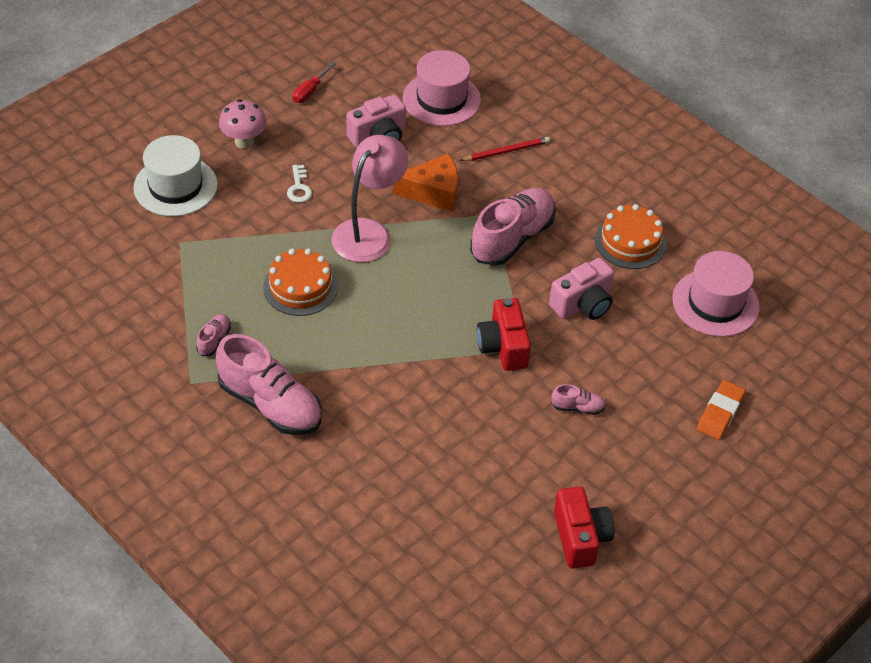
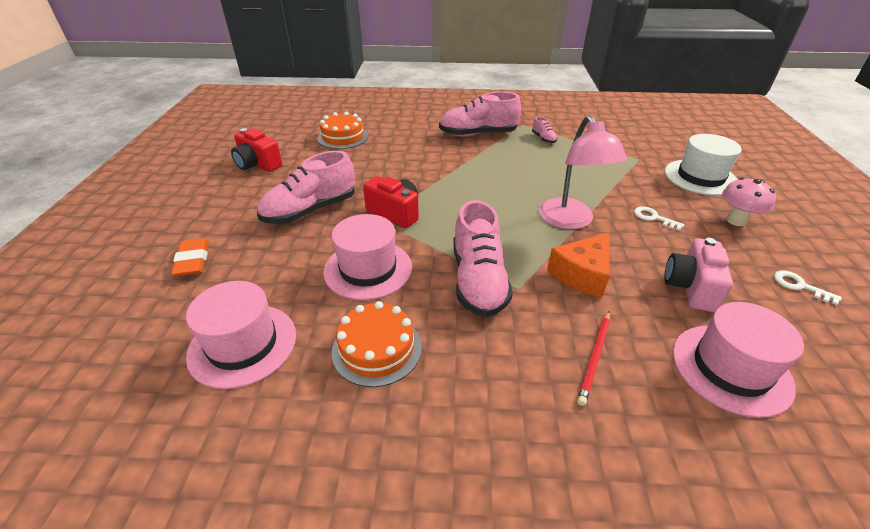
camera: 140 degrees right, 10 degrees down
orange cake [263,249,338,316] -> orange cake moved to [317,112,368,149]
red screwdriver [293,62,336,103] -> white key [774,271,842,305]
pink camera [549,258,614,320] -> pink hat [323,214,412,300]
pink shoe [551,384,606,415] -> pink shoe [257,151,355,224], size x2.28

